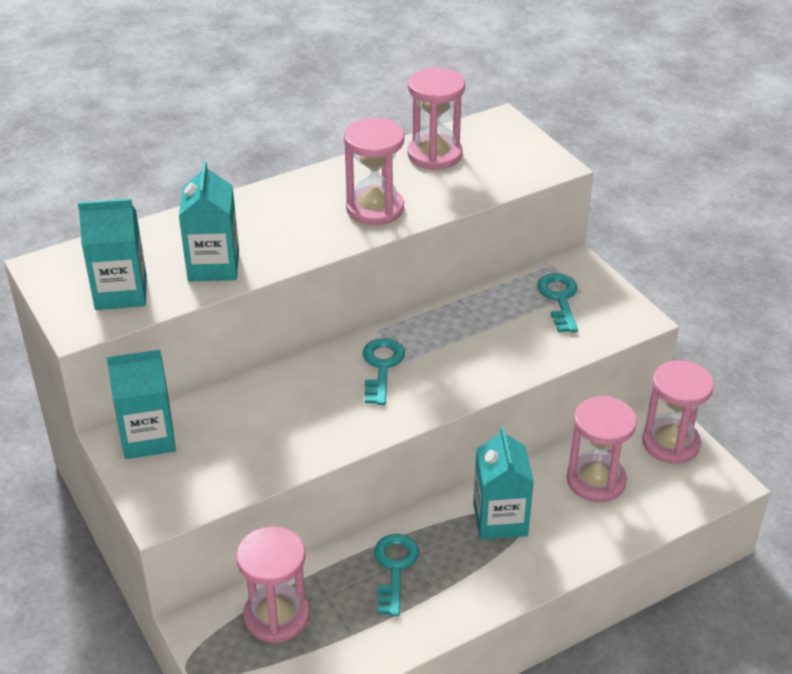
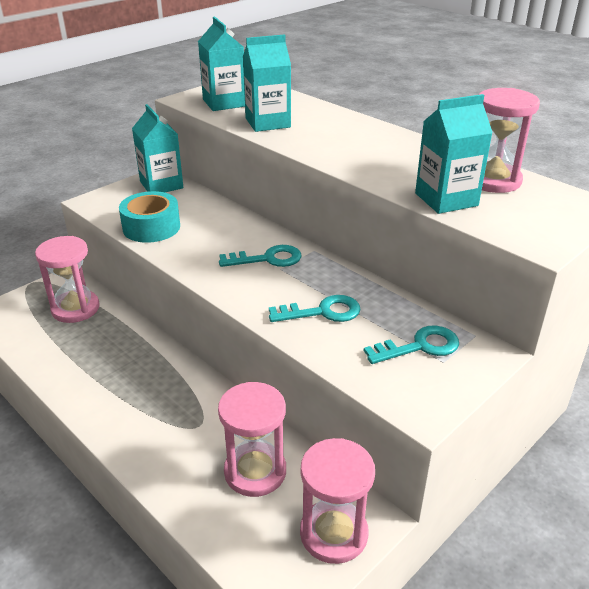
camera: 75 degrees right, 5 degrees down
pink hourglass [344,118,404,225] -> none
turquoise key [374,534,419,616] -> turquoise key moved to [269,295,361,322]
turquoise carton [473,426,534,540] -> turquoise carton moved to [415,94,493,214]
none -> turquoise tape [119,191,180,243]

